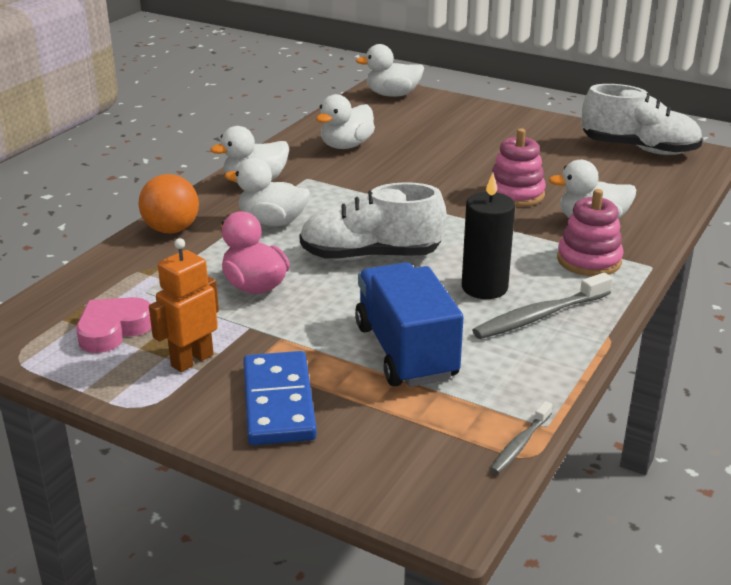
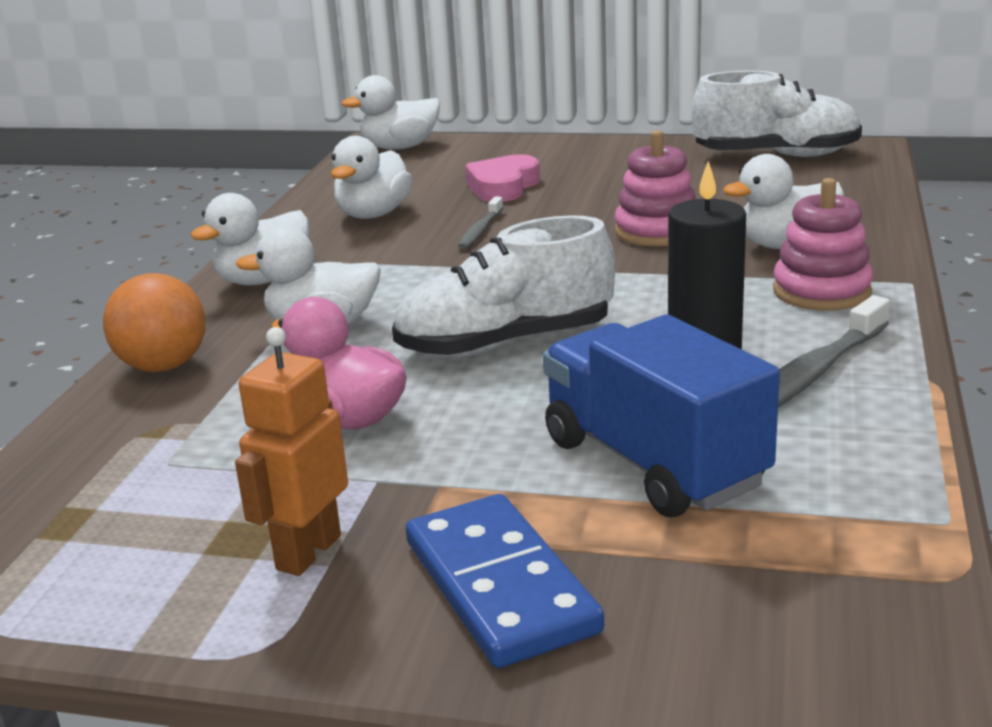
camera: 15 degrees left, 5 degrees down
pink heart [76,297,152,353] -> pink heart moved to [465,154,540,202]
grey toothbrush [490,401,553,474] -> grey toothbrush moved to [458,196,503,249]

